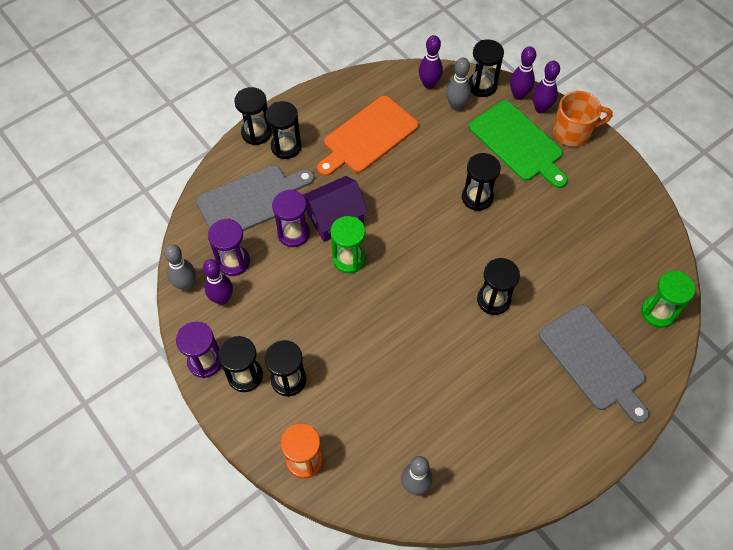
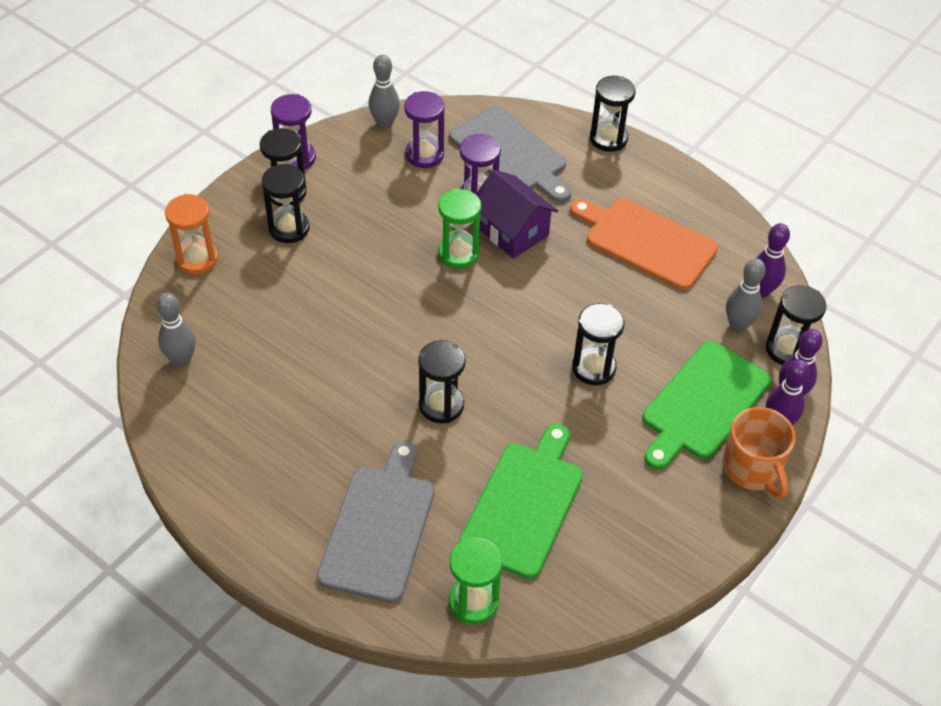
camera: 75 degrees right, 10 degrees down
purple bowling pin [203,259,233,305] -> none
black hourglass [265,101,301,159] -> none
grey cutting board [539,305,649,423] -> grey cutting board turned 150 degrees clockwise [317,440,434,603]
none -> green cutting board [459,423,583,579]

